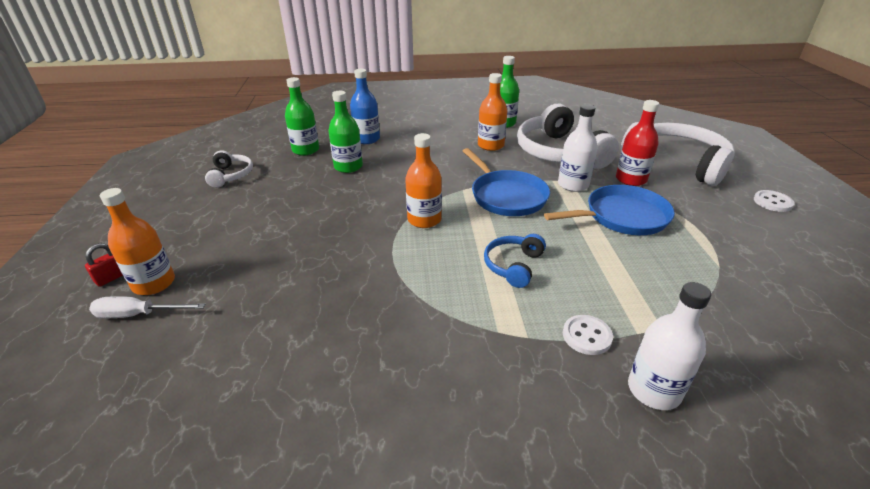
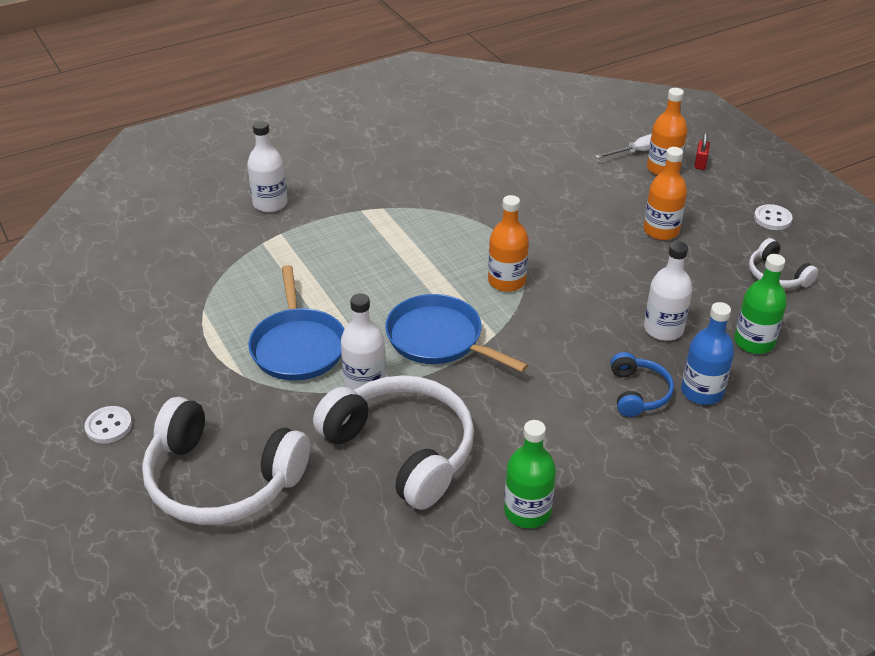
camera: 155 degrees right, 5 degrees up
green bottle [328,91,363,173] -> white bottle [644,241,692,341]
orange bottle [478,73,507,151] -> orange bottle moved to [644,147,687,240]
blue headphones [484,234,546,288] -> blue headphones moved to [611,352,674,417]
blue pan [544,185,675,235] -> blue pan turned 60 degrees counterclockwise [248,265,345,381]
white button [563,315,613,355] -> white button moved to [754,204,793,230]
red bottle [616,100,659,186] -> none

